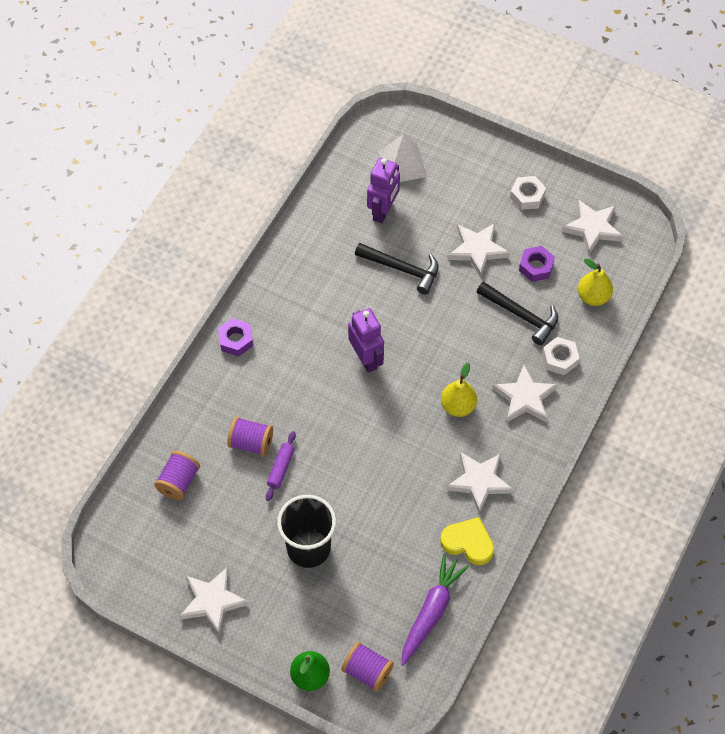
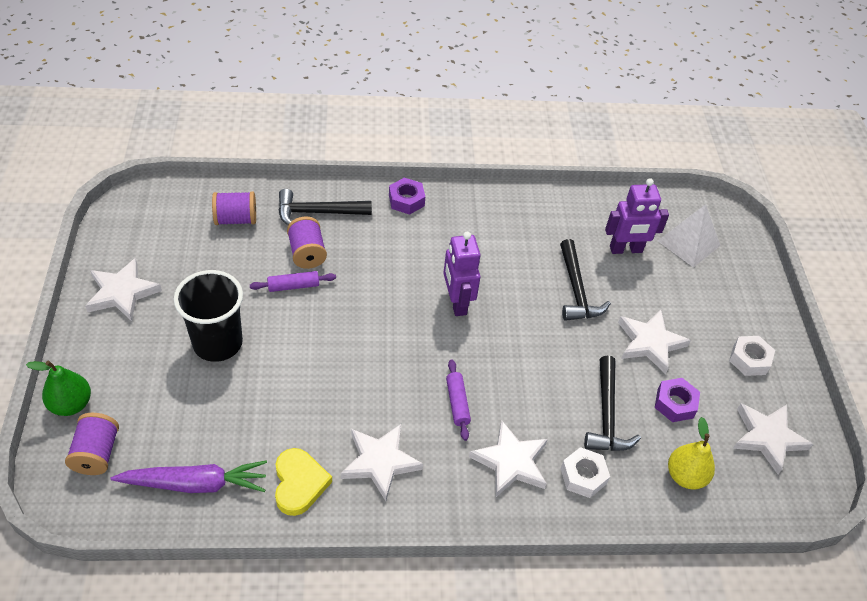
camera: 55 degrees right, 10 degrees down
purple robot [348,308,384,373] -> purple robot turned 135 degrees clockwise [443,232,481,316]
yellow pear [441,362,477,417] -> purple rolling pin [446,359,471,441]
none -> black hammer [278,189,372,225]

